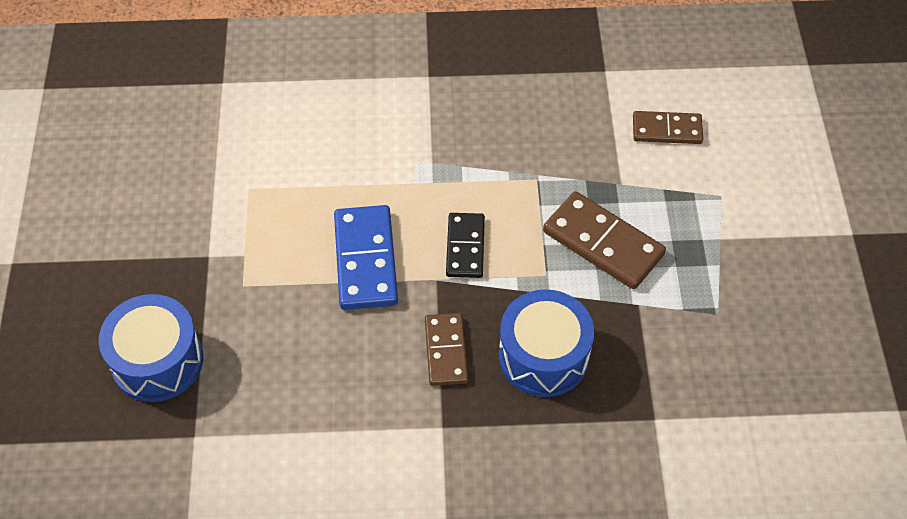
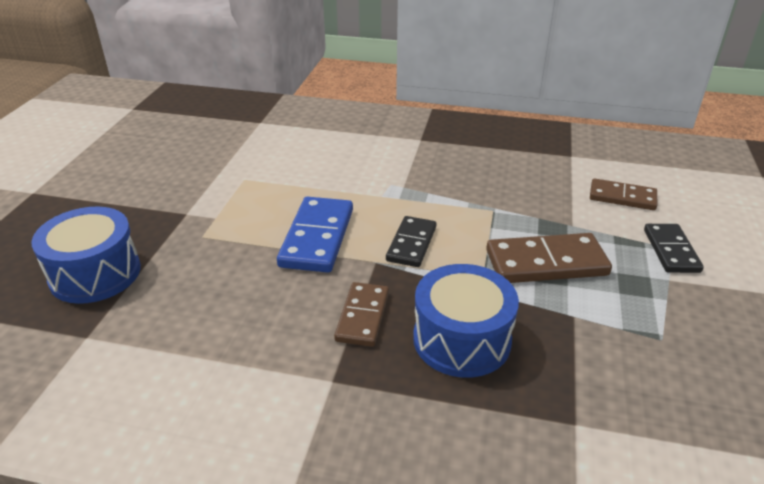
camera: 15 degrees right, 20 degrees down
brown domino [543,191,666,289] -> brown domino turned 60 degrees counterclockwise [486,233,612,283]
none -> black domino [644,224,704,273]

